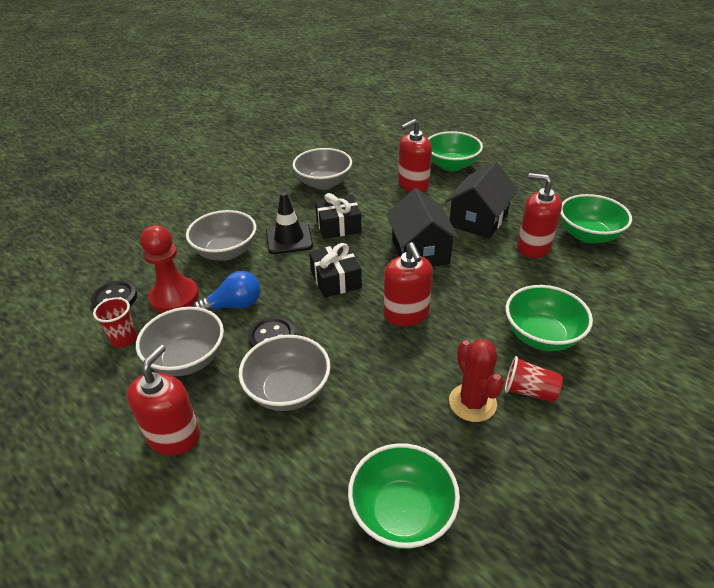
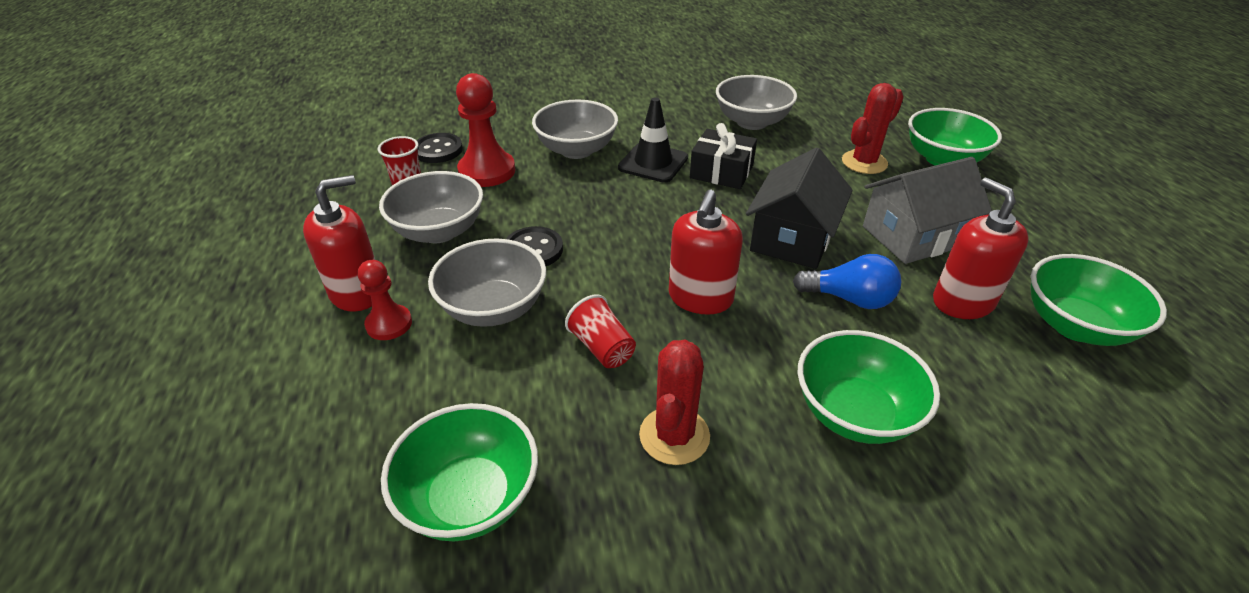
camera: 35 degrees right, 0 degrees up
blue light bulb [193,271,260,311] -> blue light bulb moved to [793,254,901,309]
black gift [309,243,362,298] -> none
red soap dispenser [398,119,432,192] -> red cactus [842,83,904,174]
black house [445,161,518,239] -> grey house [863,157,992,264]
red cup [505,356,563,402] -> red cup moved to [565,294,636,368]
none -> red pawn [358,260,412,340]

